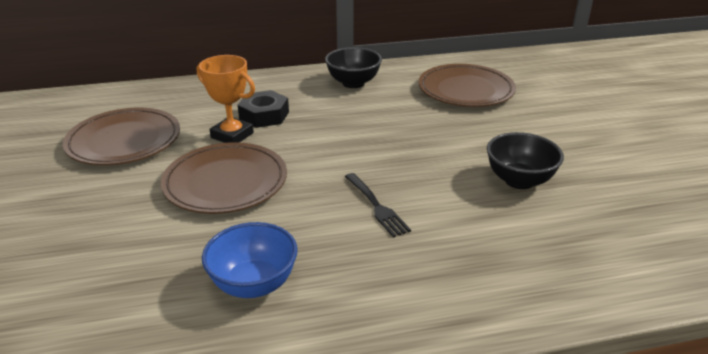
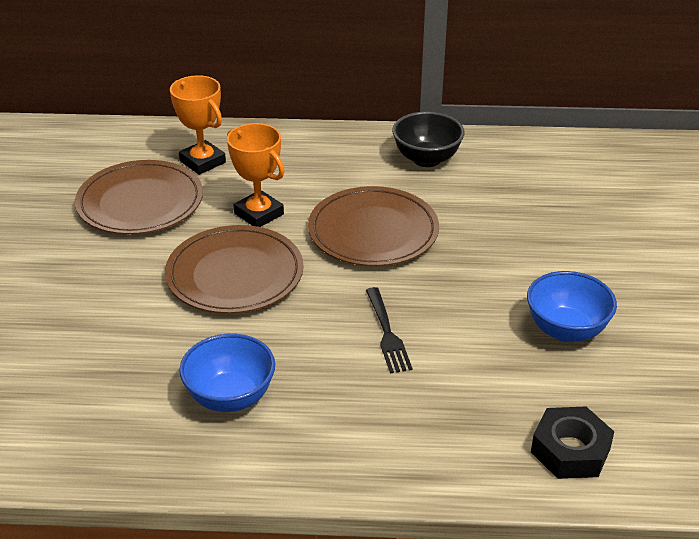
camera: 15 degrees right, 5 degrees up
black nut [238,90,289,128] -> black nut moved to [531,407,614,479]
brown plate [419,64,516,107] -> brown plate moved to [308,186,439,267]
black bowl [487,132,564,189] -> blue bowl [527,271,617,342]
none -> orange trophy [170,75,226,175]

